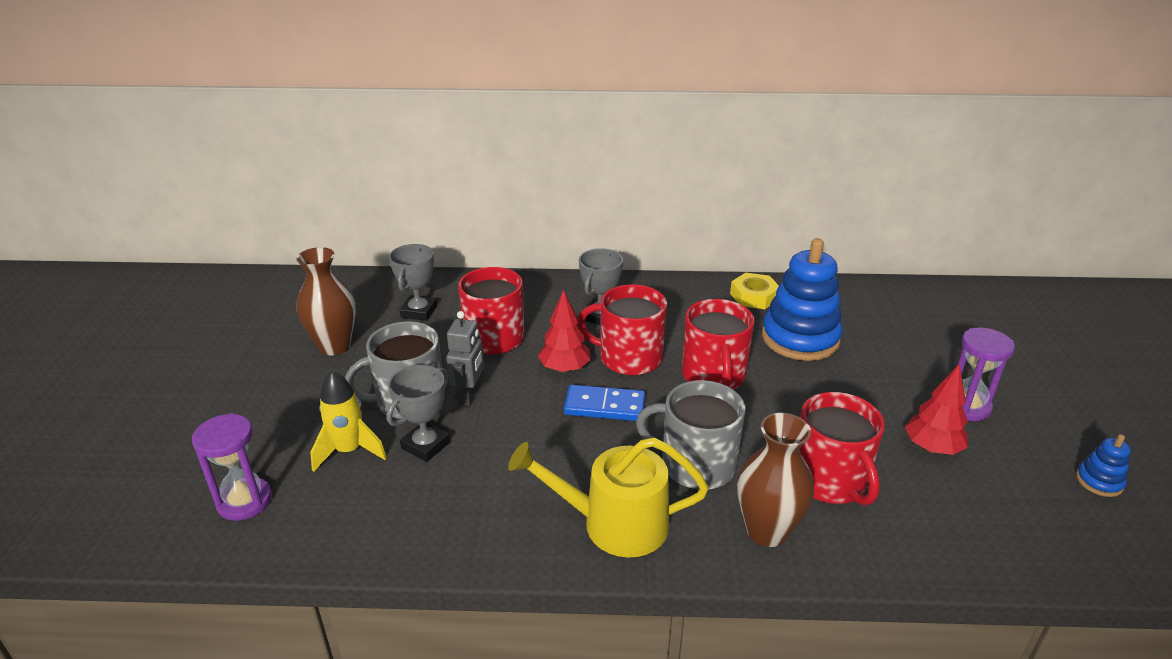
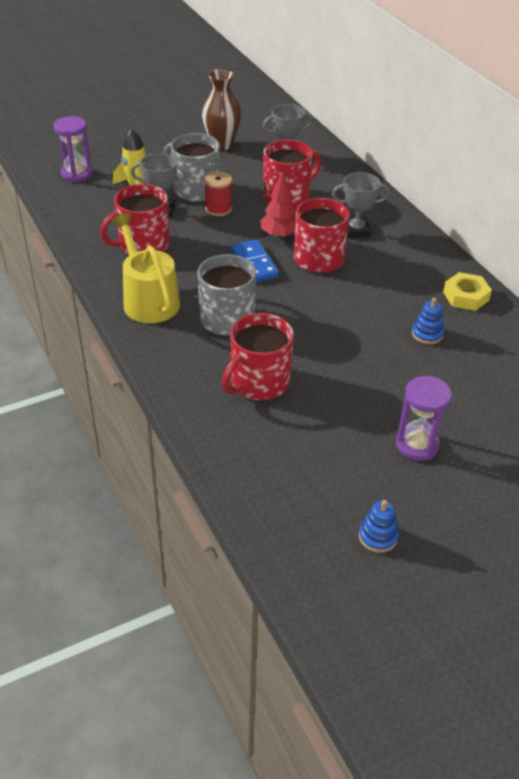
camera: 60 degrees right, 10 degrees up
grey robot [446,311,484,406] -> red spool [204,172,232,216]
red mug [682,299,755,389] -> red mug moved to [100,184,170,254]
brown vase [737,413,814,547] -> none
blue stacking toy [762,238,842,361] -> blue stacking toy [412,298,444,344], size x0.44
red tree [905,364,968,455] -> none

